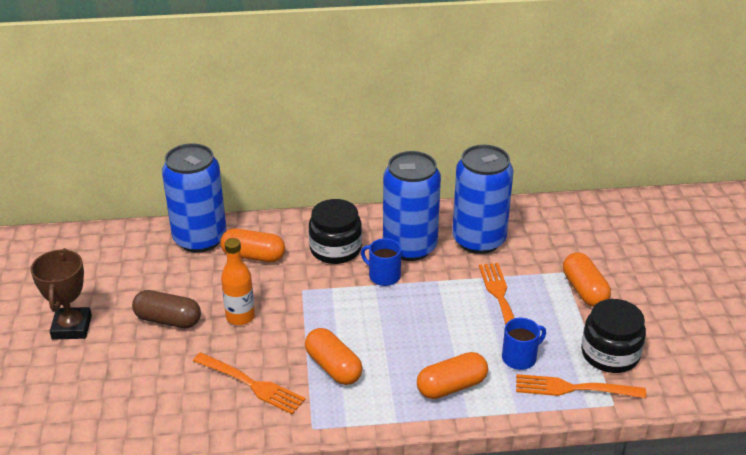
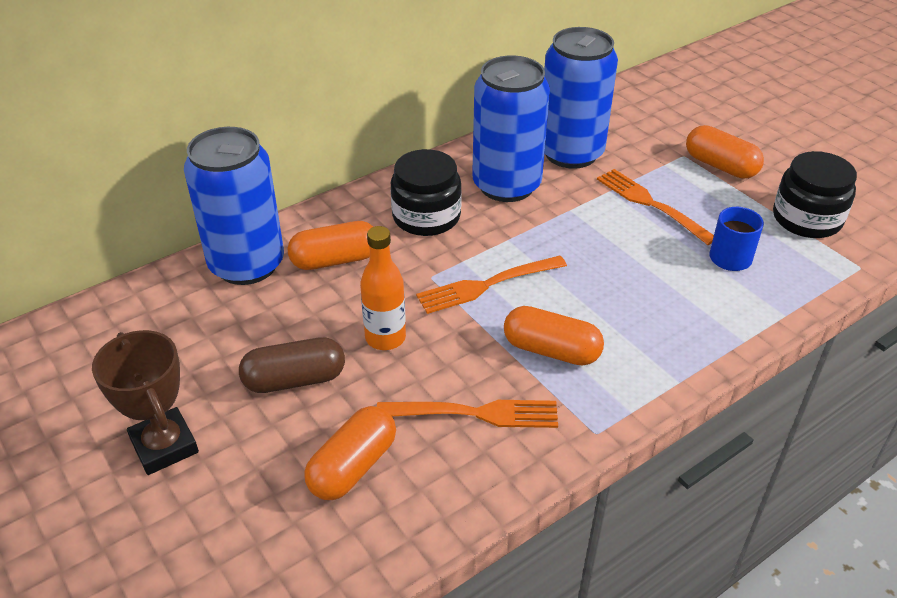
camera: 30 degrees left, 5 degrees up
blue mug [361,238,401,286] -> none
orange capsule [417,352,488,399] -> orange capsule moved to [304,406,396,500]
orange fork [516,374,646,398] -> orange fork moved to [416,256,567,314]

